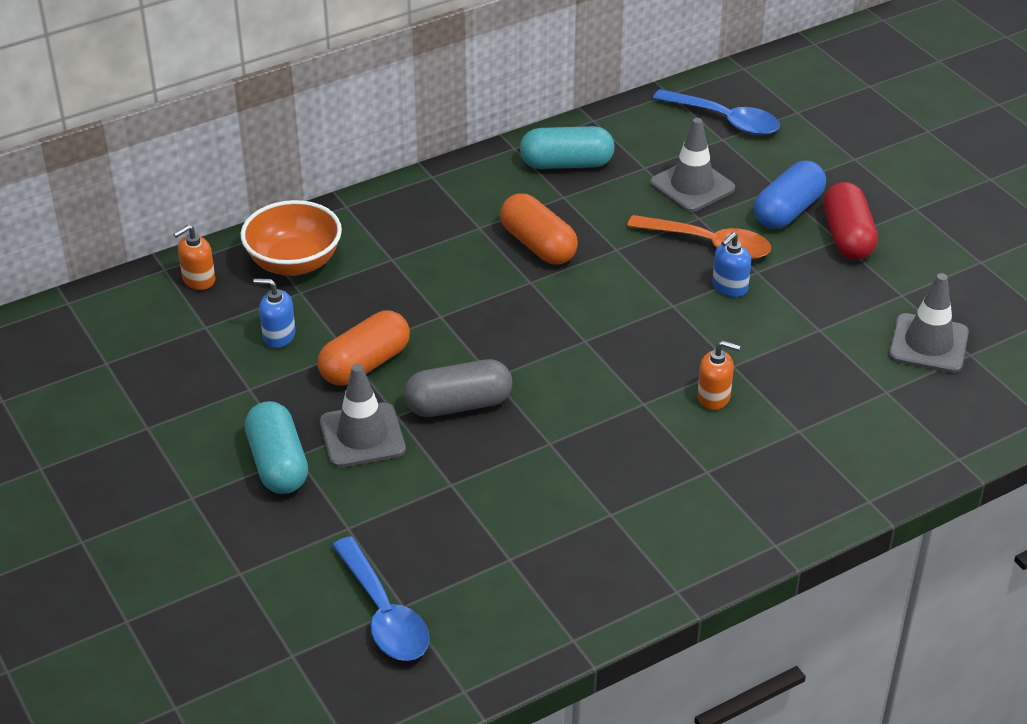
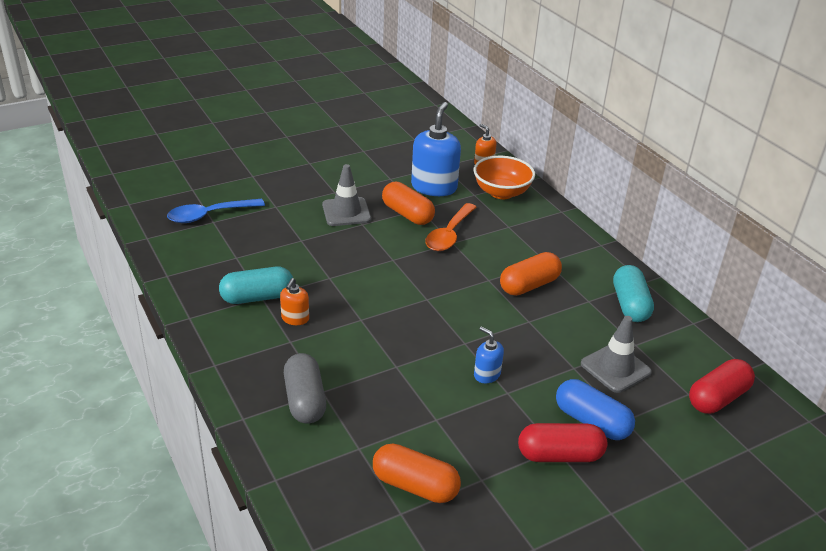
camera: 90 degrees right, 5 degrees down
turquoise capsule [245,401,308,494] -> turquoise capsule moved to [219,267,293,304]
blue soap dispenser [253,278,295,348] -> blue soap dispenser [411,102,461,196], size x2.02
grey capsule [404,359,512,417] -> grey capsule moved to [284,353,326,423]
orange spoon [627,215,771,260] -> orange spoon moved to [425,203,476,251]
blue spoon [653,89,780,135] -> red capsule [689,359,755,414]
orange soap dispenser [697,340,740,410] -> orange soap dispenser moved to [280,278,309,325]
grey traffic cone [889,273,969,373] -> orange capsule [373,444,461,503]

